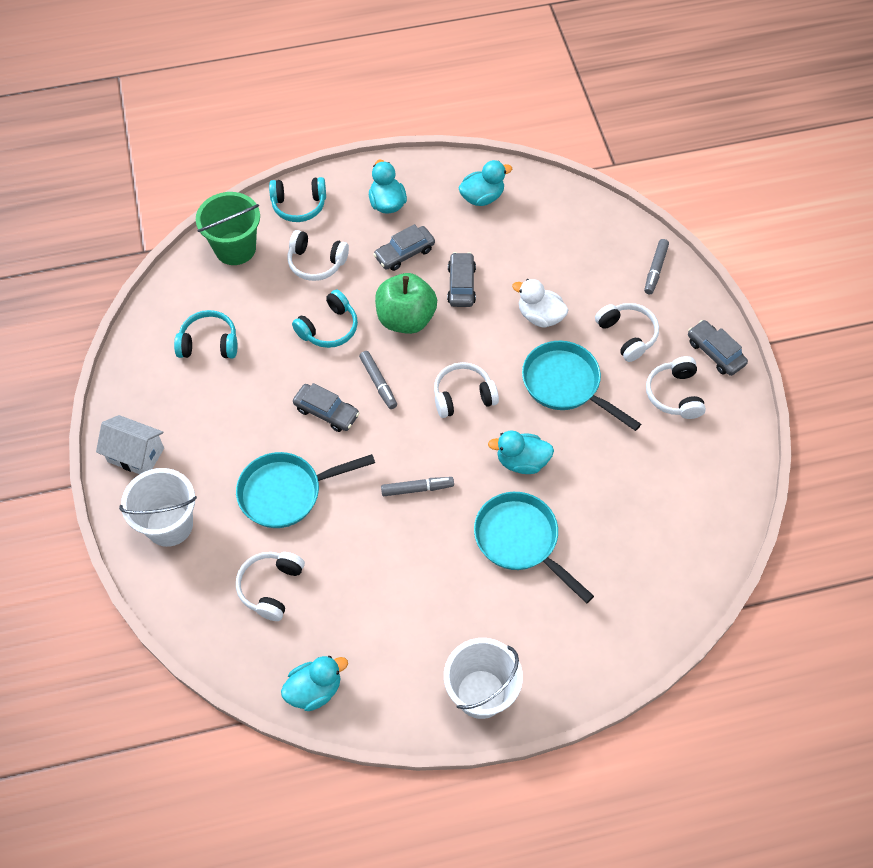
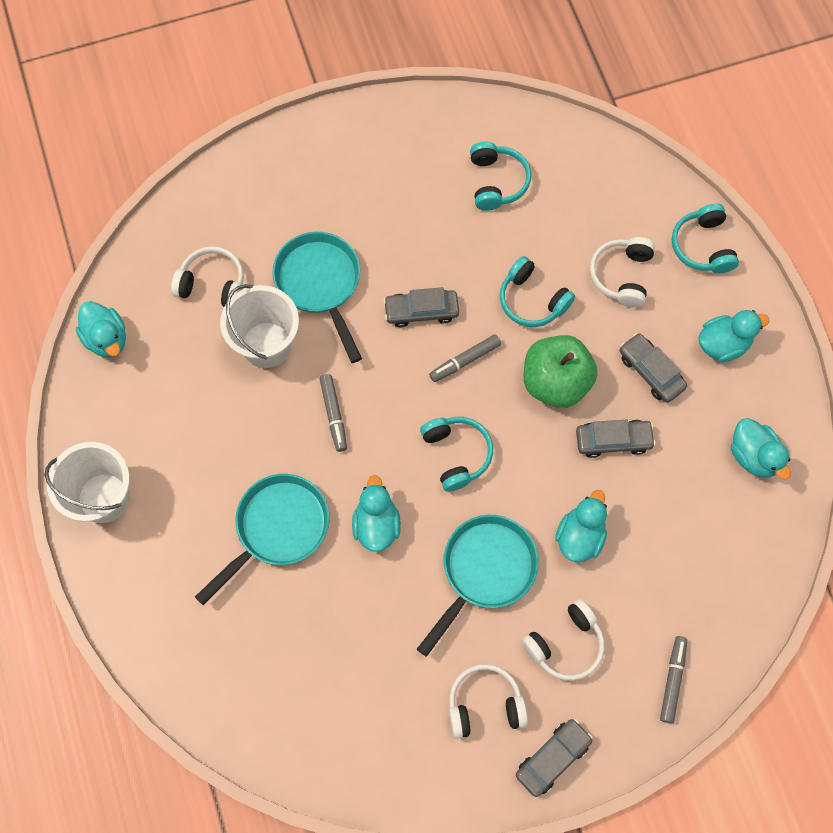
camera: 85 degrees right, 10 degrees up
white house [96,415,164,474] -> none
white bucket [119,468,197,547] -> white bucket moved to [220,284,299,368]
green bucket [196,192,260,265] -> none
grey car [293,383,360,432] -> grey car turned 60 degrees clockwise [383,287,459,327]
white headphones [434,362,499,418] -> turquoise headphones [420,417,493,492]
white duck [512,279,568,328] -> turquoise duck [555,490,607,562]
grey marker [644,239,669,294] -> grey marker turned 90 degrees clockwise [660,636,687,724]

